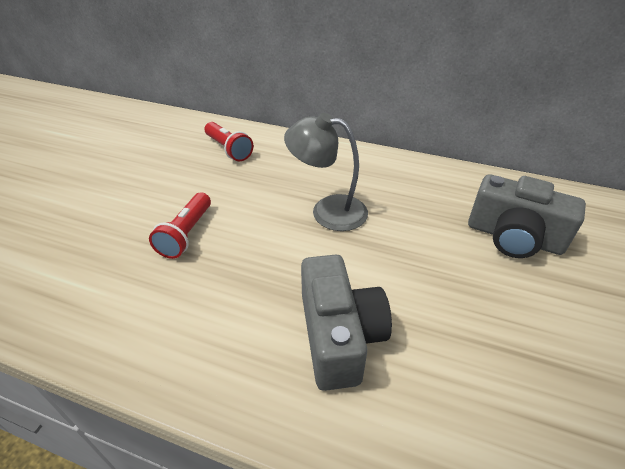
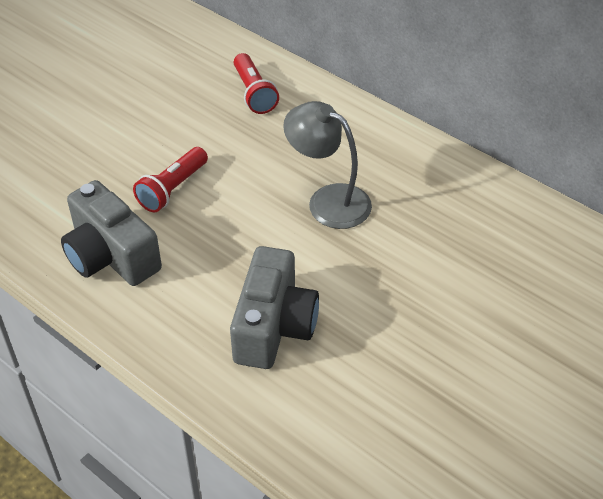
camera: 20 degrees right, 5 degrees up
grey camera [468,174,586,258] -> grey camera moved to [61,180,162,286]

